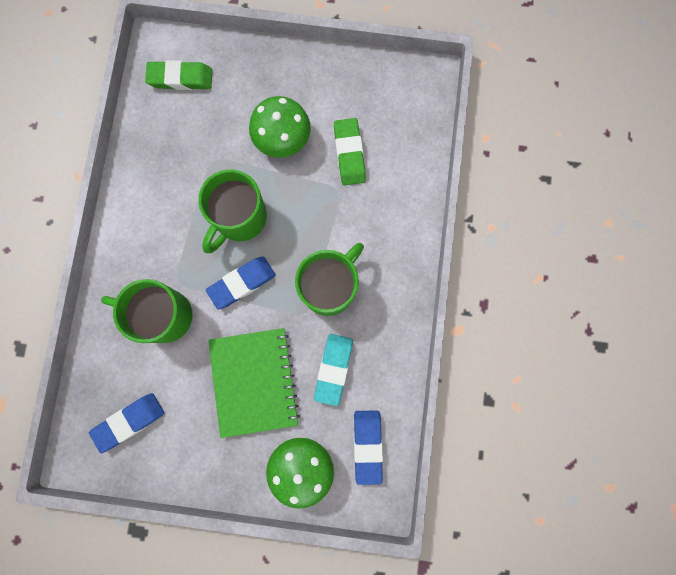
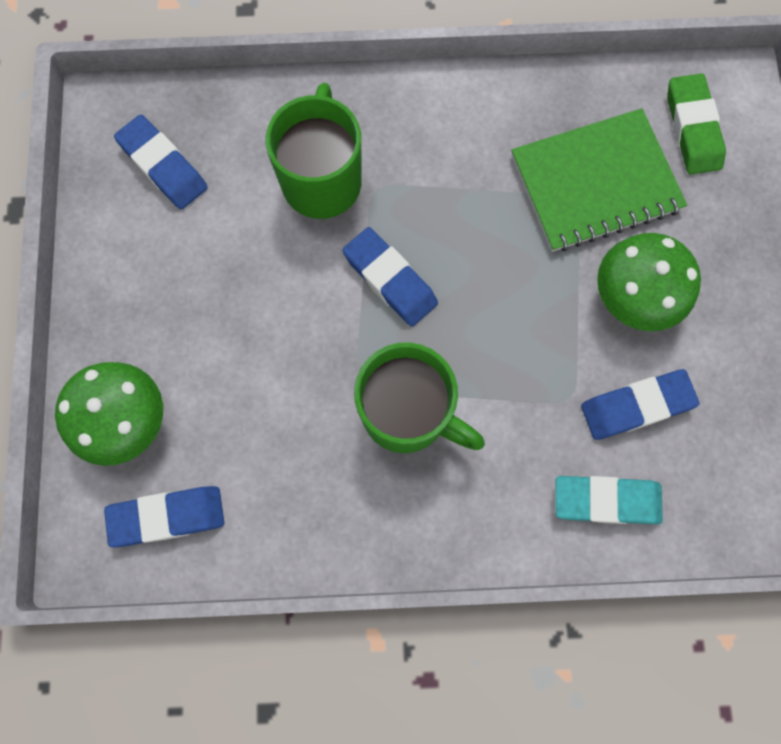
camera: 80 degrees right, 5 degrees down
green mug [198,169,267,253] -> none
green notebook [208,328,300,438] -> green notebook moved to [511,108,687,252]
turquoise eraser [314,334,353,406] -> turquoise eraser moved to [555,476,663,525]
green eraser [334,118,366,185] -> blue eraser [581,369,700,440]

